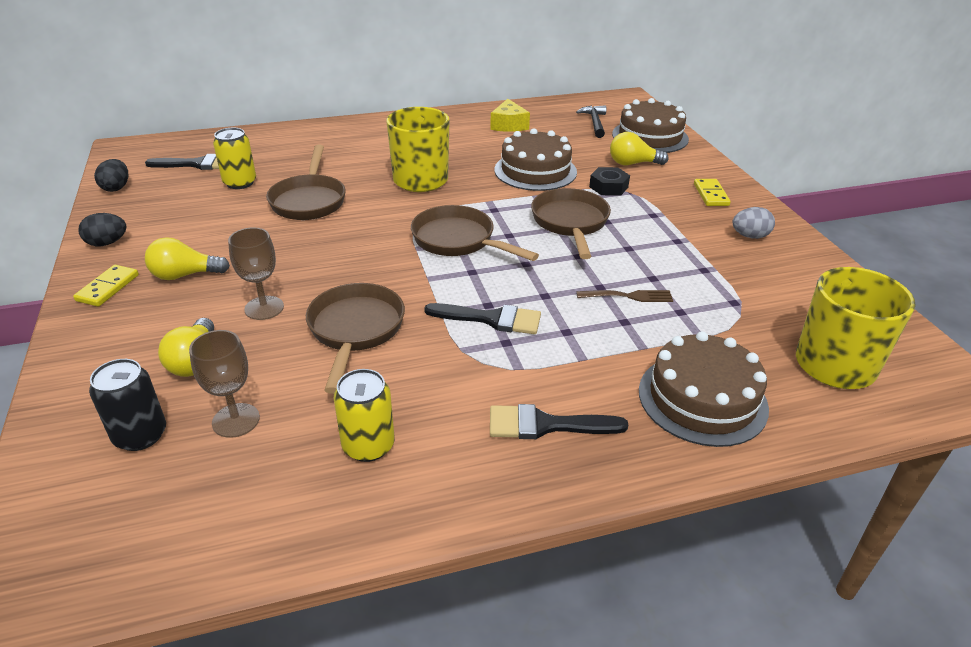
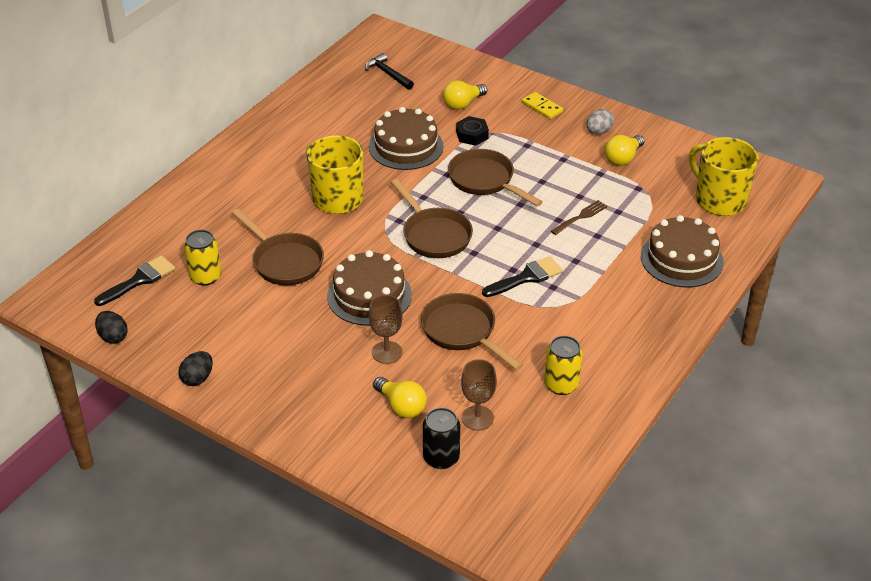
camera: 40 degrees left, 5 degrees up
yellow domino [73,265,139,307] -> none
yellow light bulb [145,237,230,280] -> yellow light bulb moved to [605,135,644,166]
brown pan [411,205,539,261] -> brown pan turned 120 degrees counterclockwise [391,179,473,258]
yellow cheese [490,99,530,132] -> none
black brush [490,404,628,439] -> none
brown cake [612,98,689,153] -> brown cake moved to [327,250,412,326]

